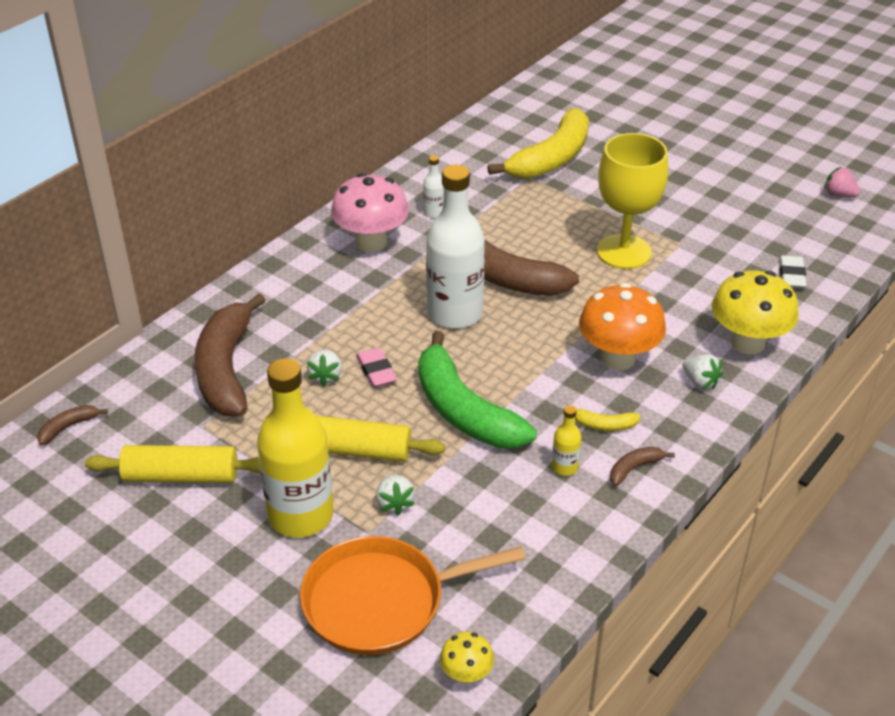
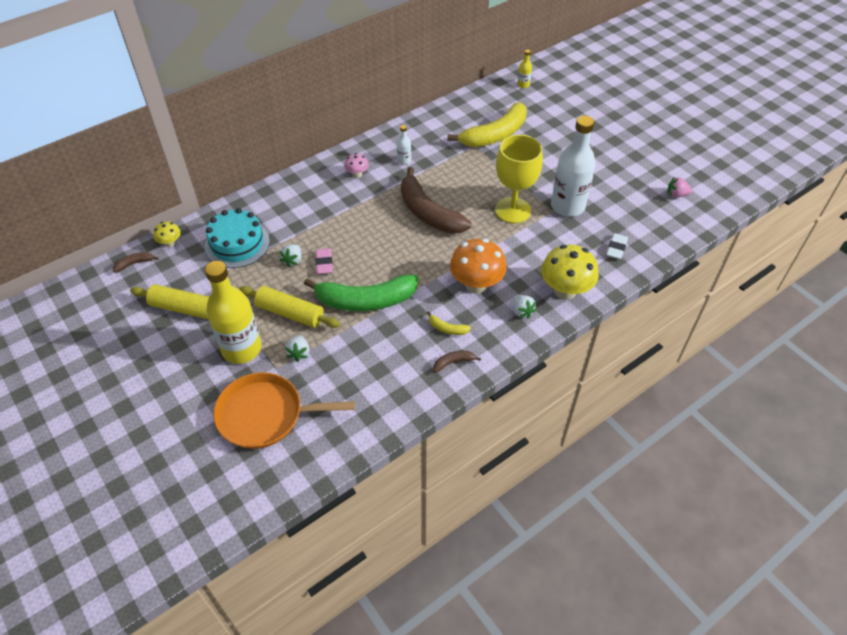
camera: 15 degrees right, 10 degrees up
brown banana [195,293,266,416] -> turquoise cake [205,208,270,268]
pink mushroom [331,173,409,252] -> pink mushroom [344,153,369,178], size x0.50
green banana [418,331,537,448] -> green banana turned 75 degrees counterclockwise [304,275,418,311]
white bottle [426,165,485,329] -> white bottle moved to [551,116,596,217]
yellow mushroom [440,632,494,684] -> yellow mushroom moved to [153,221,181,248]
yellow bottle [552,405,582,476] -> yellow bottle moved to [517,50,532,88]
pink strawberry [824,167,860,197] -> pink strawberry turned 45 degrees counterclockwise [667,177,692,198]

